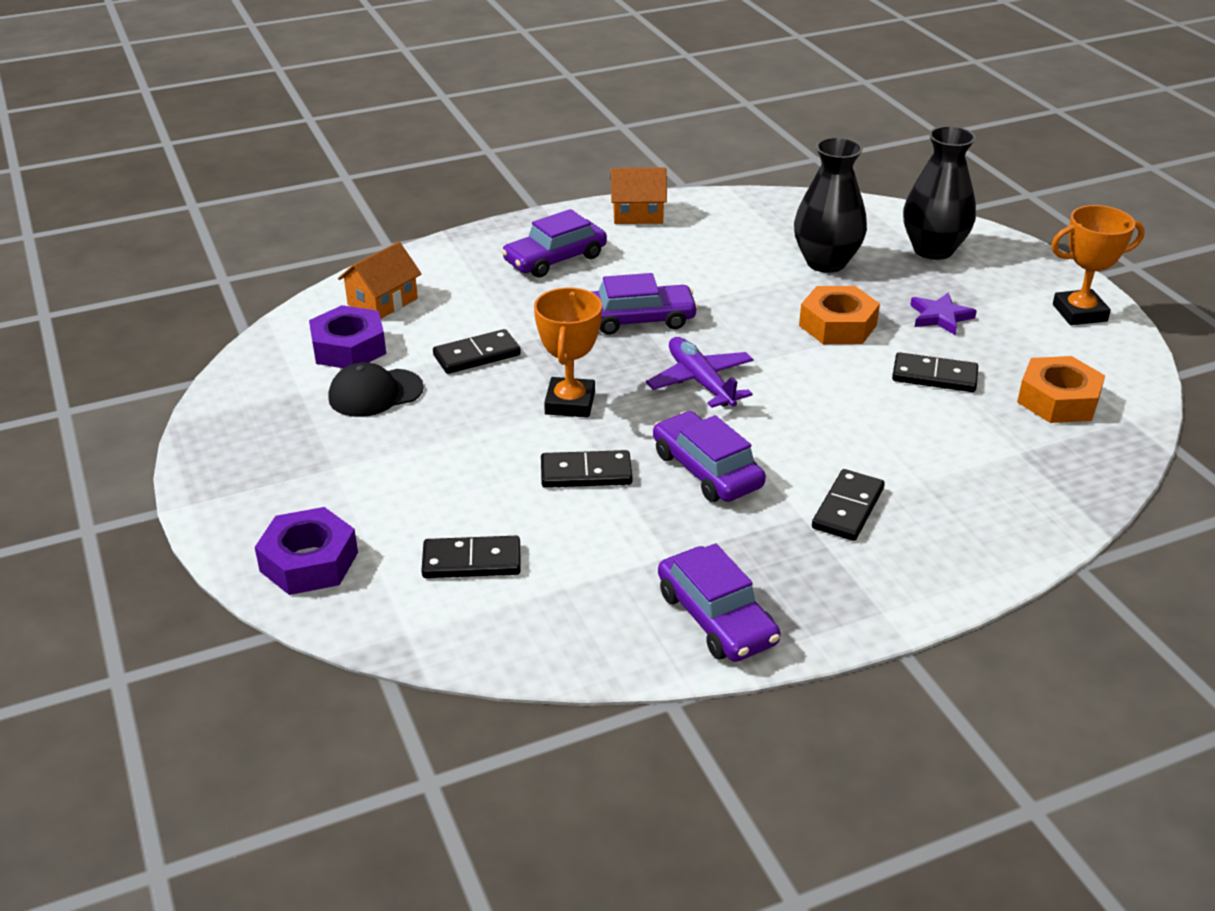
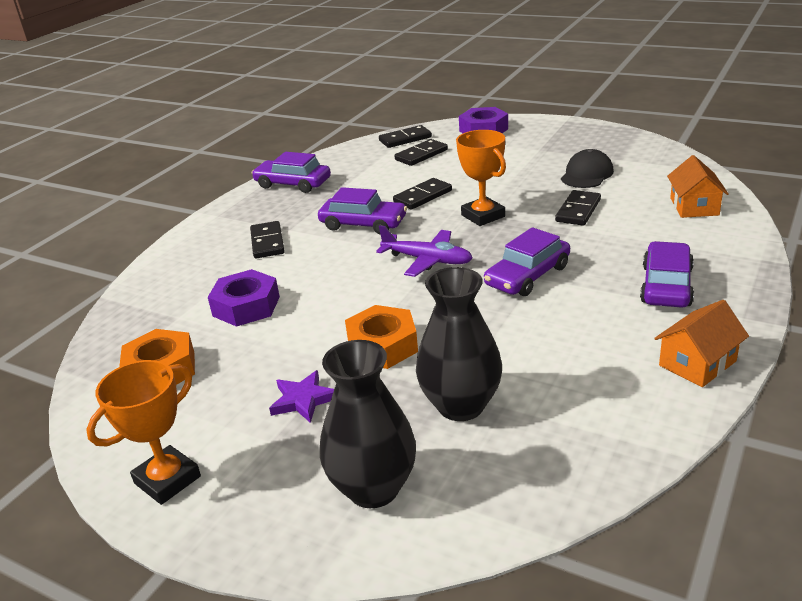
camera: 145 degrees right, 5 degrees down
purple nut [309,305,386,368] -> purple nut moved to [208,269,280,327]
black domino [892,352,978,392] -> black domino moved to [379,125,432,148]

